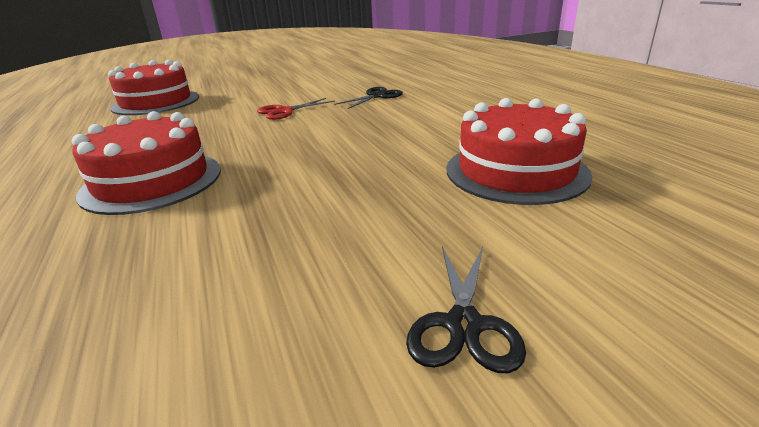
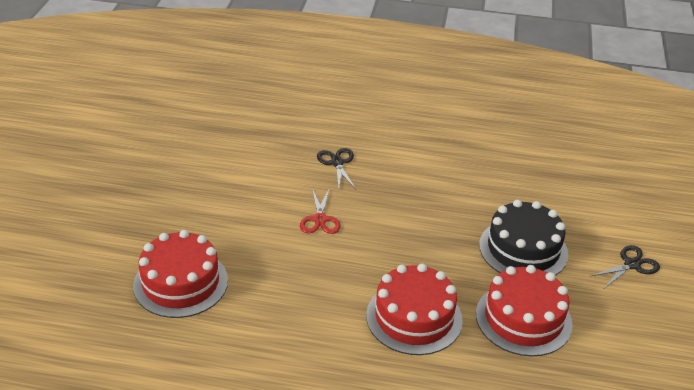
camera: 60 degrees left, 10 degrees up
black scissors [406,246,526,373] -> black scissors turned 75 degrees counterclockwise [589,245,660,289]
red cake [446,98,593,205] -> red cake moved to [476,265,573,356]
none -> black cake [479,200,568,276]

